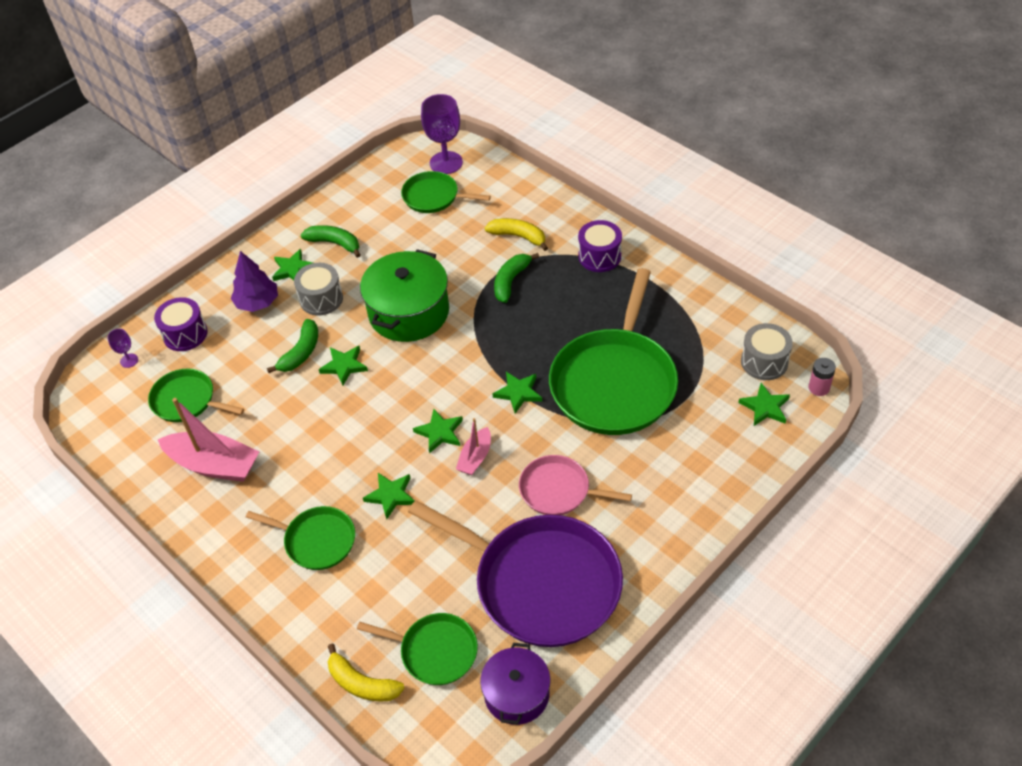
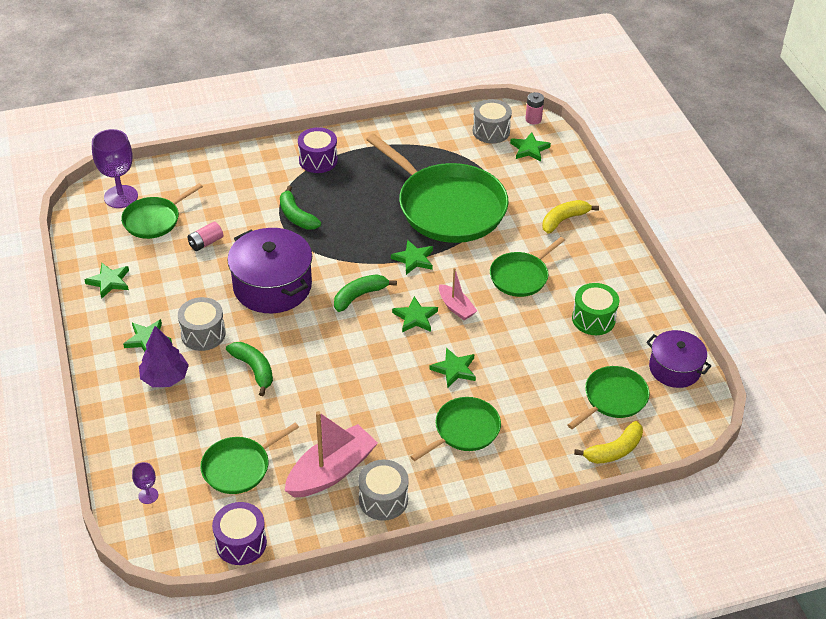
camera: 65 degrees left, 5 degrees down
purple drum [154,297,207,351] -> purple drum moved to [212,502,267,565]
green banana [301,225,361,258] -> green banana moved to [334,274,397,312]
green star [319,346,368,385] -> green star moved to [85,263,129,299]
green pot [360,249,449,342] -> purple pot [227,228,312,313]
purple pan [408,500,623,647] -> green drum [572,283,619,335]
yellow banana [485,218,548,251] -> yellow banana moved to [542,200,599,234]
pink pan [519,455,632,515] -> green pan [490,237,565,297]
none -> pink battery [187,222,223,251]
none -> grey drum [358,459,409,521]

